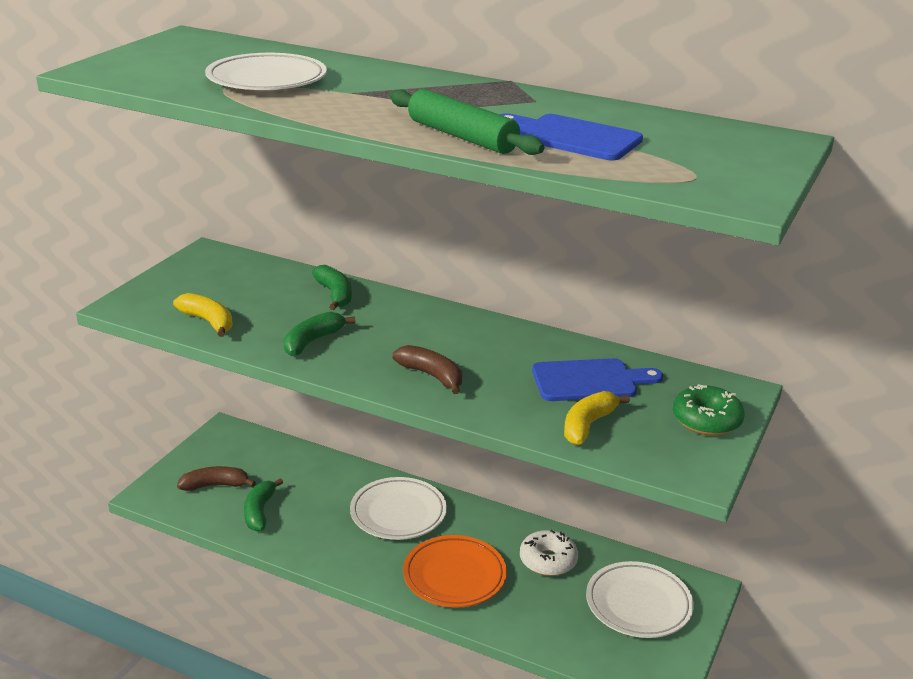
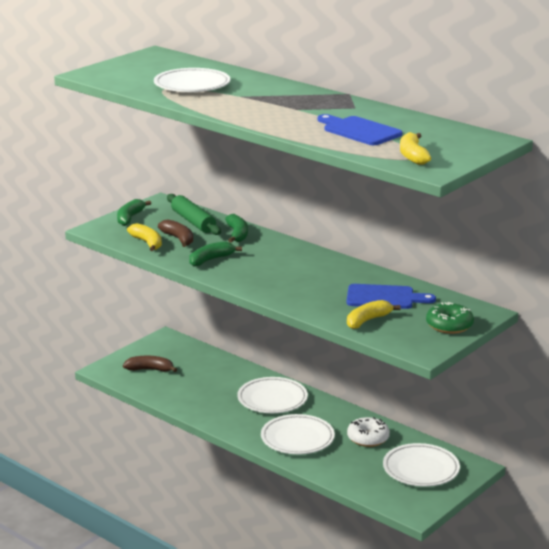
camera: 15 degrees right, 5 degrees down
green banana [244,478,283,532] -> green banana moved to [117,199,151,226]
green rolling pin [390,89,544,155] -> green rolling pin moved to [167,194,221,235]
brown banana [392,345,462,394] -> brown banana moved to [158,219,193,247]
orange plate [403,535,507,607] -> white plate [261,414,335,454]
none -> yellow banana [400,132,431,165]

